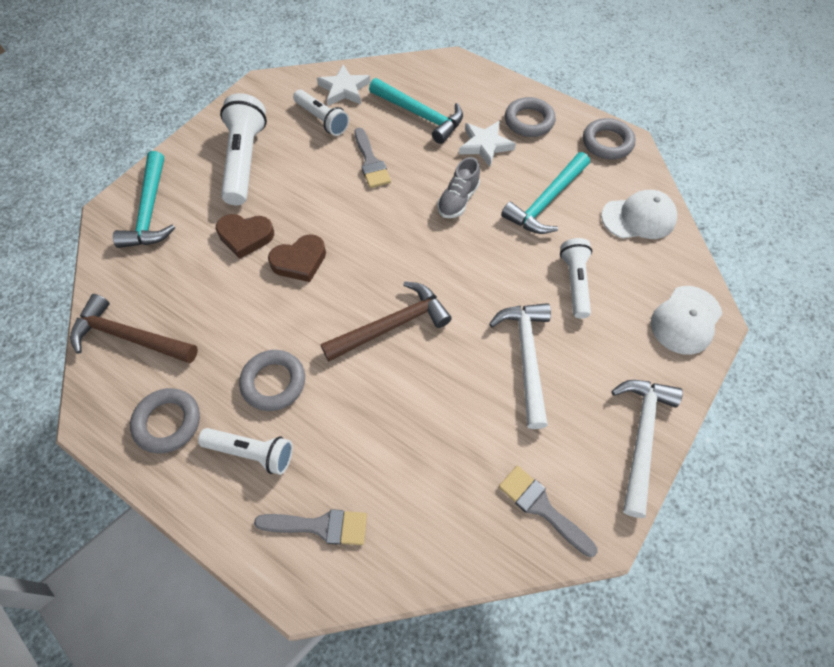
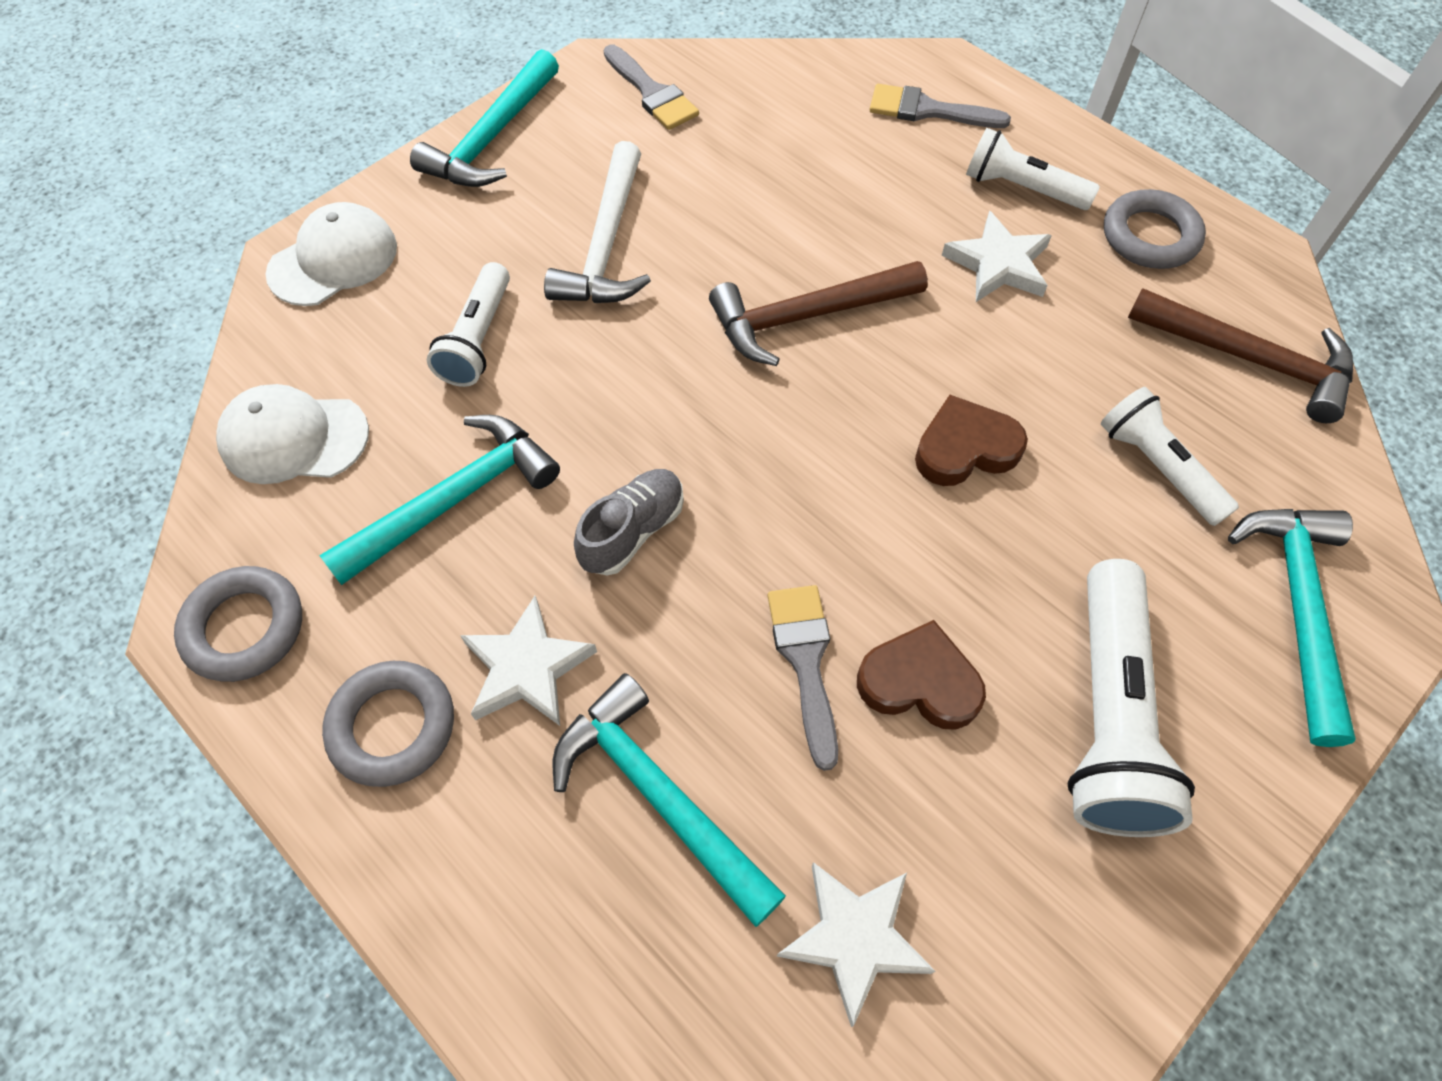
camera: 170 degrees left, 0 degrees up
brown heart [216,214,274,259] -> brown heart moved to [857,620,986,730]
grey ring [239,350,305,411] -> white star [942,211,1052,302]
white flashlight [293,89,349,136] -> white flashlight moved to [1101,387,1239,526]
white hammer [611,380,683,518] -> turquoise hammer [410,49,559,187]

